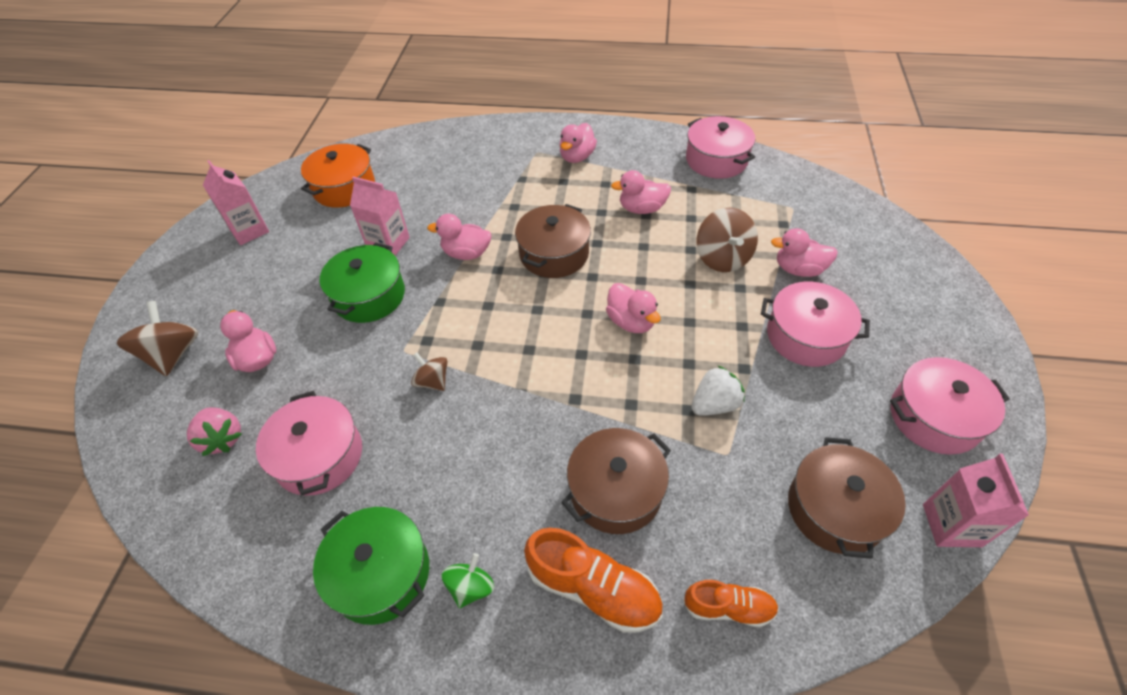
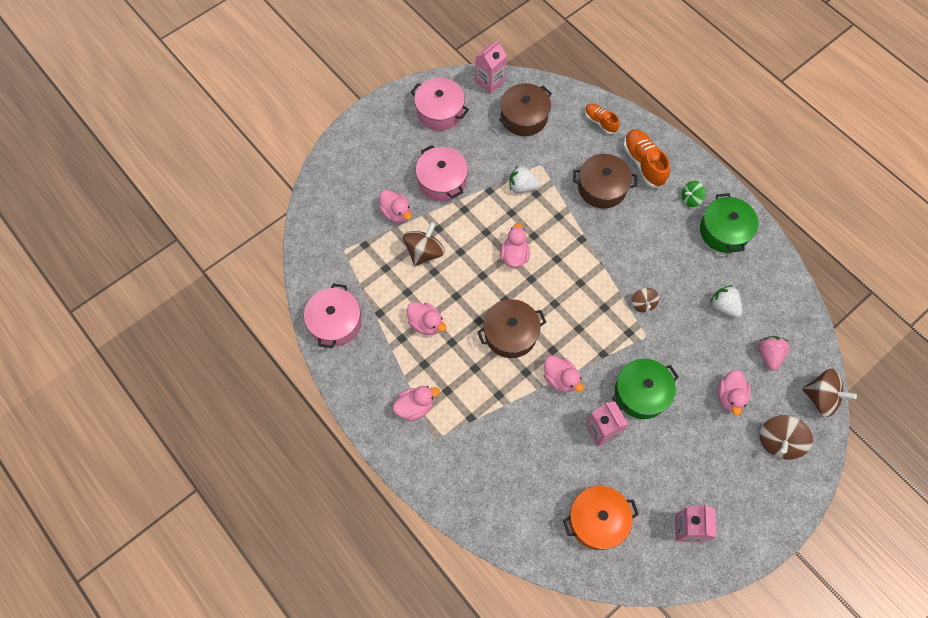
camera: 140 degrees left, 15 degrees up
pink pot [256,391,362,496] -> white strawberry [710,285,742,318]
none -> brown spinning top [802,369,857,417]

